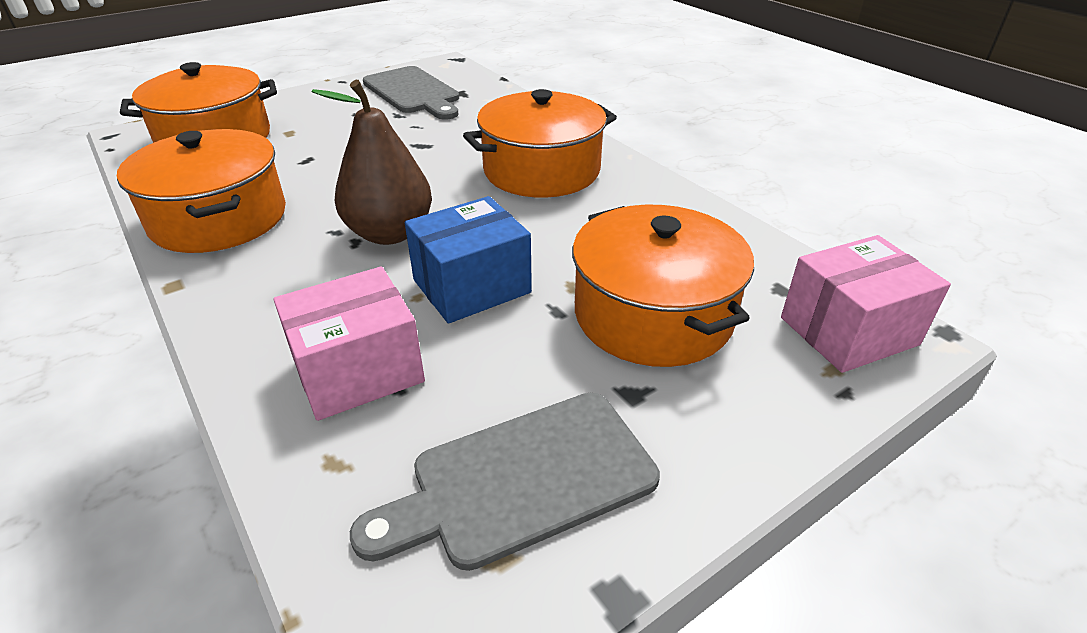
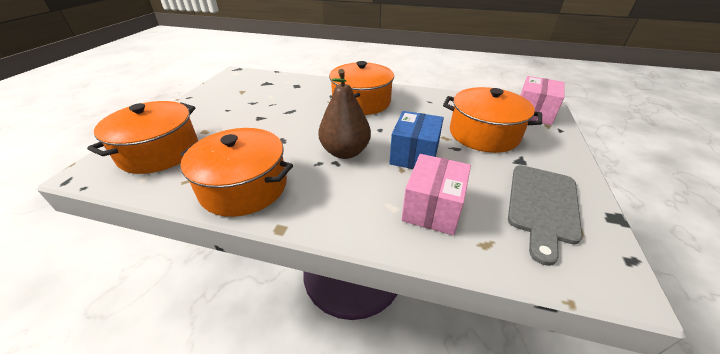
camera: 40 degrees left, 0 degrees up
grey cutting board [363,66,459,120] -> none

